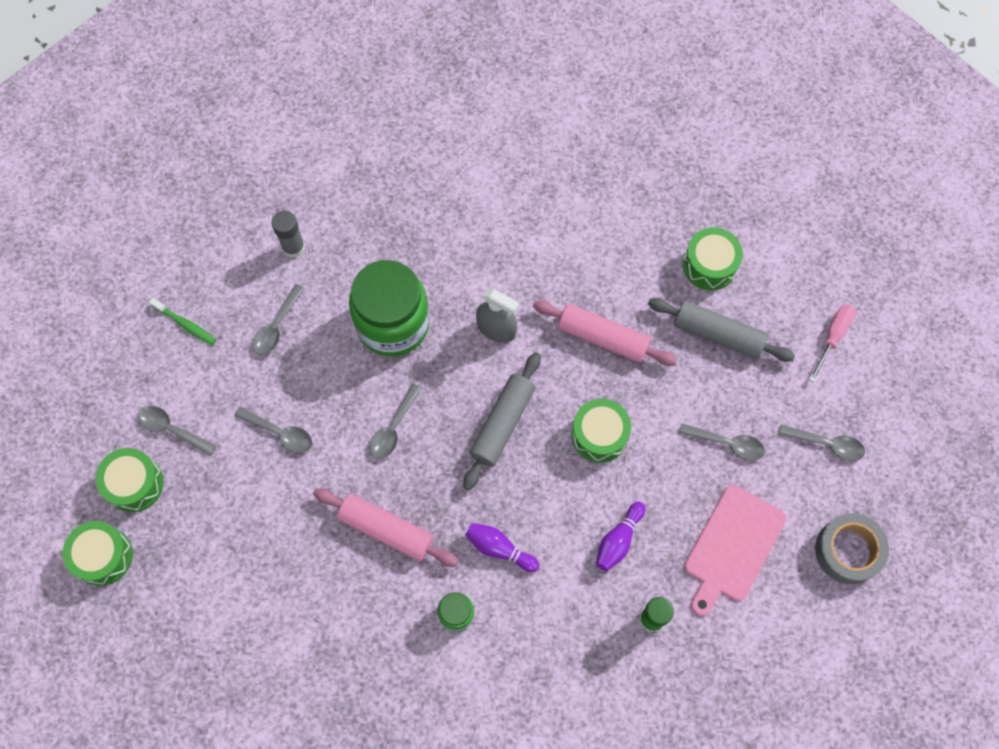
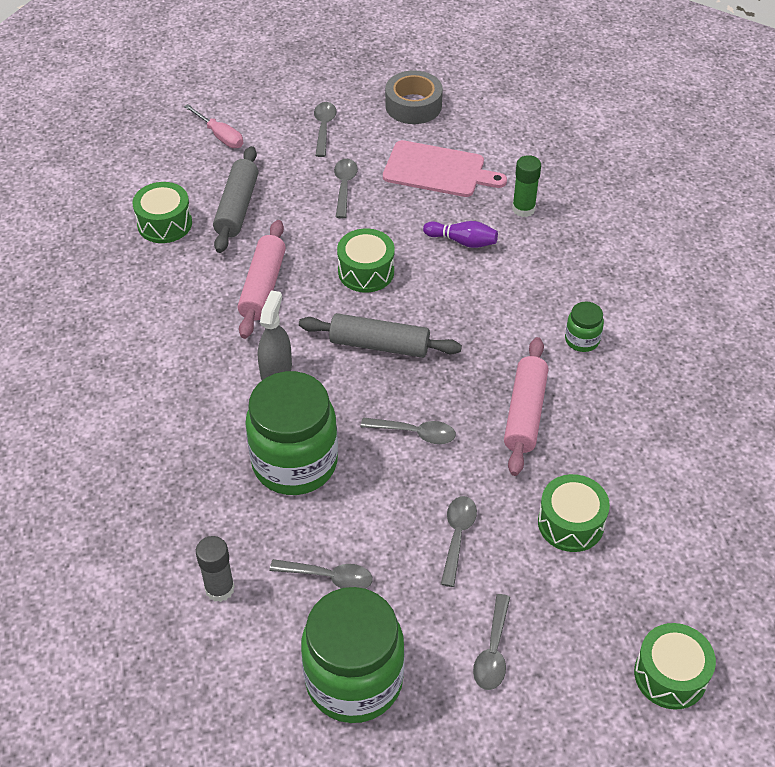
camera: 105 degrees left, 20 degrees down
green drum [96,448,163,512] -> green drum moved to [538,474,610,552]
green toothbrush [149,298,216,345] -> green jar [301,587,405,723]
purple bowling pin [465,523,539,572] -> none
pink screwdriver [809,304,856,382] -> pink screwdriver turned 150 degrees counterclockwise [184,104,243,148]

